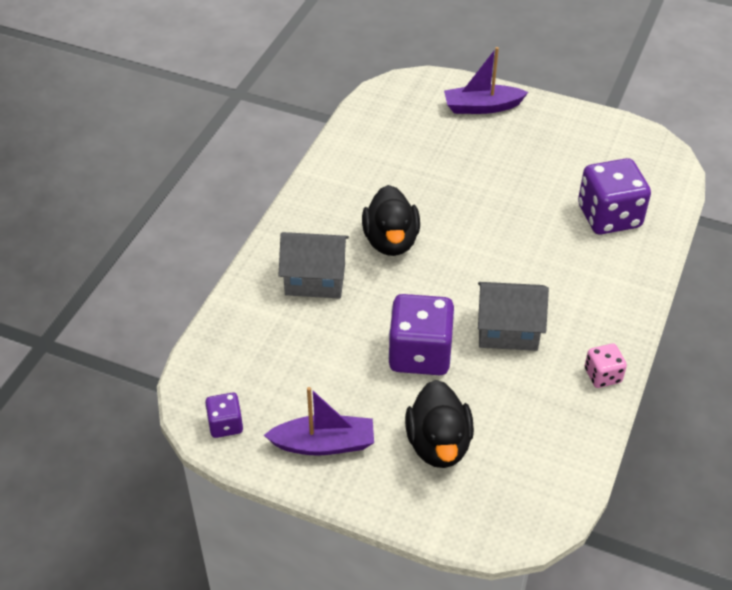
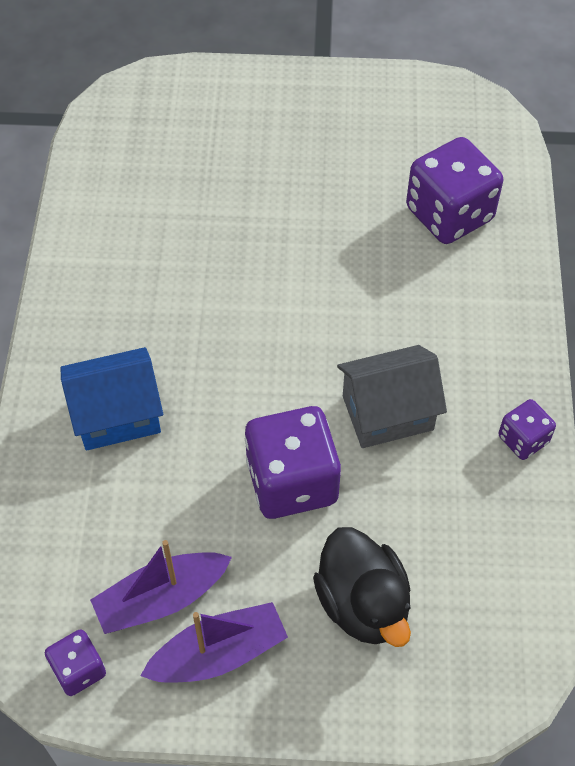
camera: 20 degrees left, 10 degrees up
grey house [278,232,349,299] -> blue house [61,347,163,451]
black duck [362,185,420,256] -> none
purple boat [444,47,528,114] -> purple boat moved to [90,540,232,634]
pink dice [585,344,627,388] -> purple dice [498,399,556,460]

